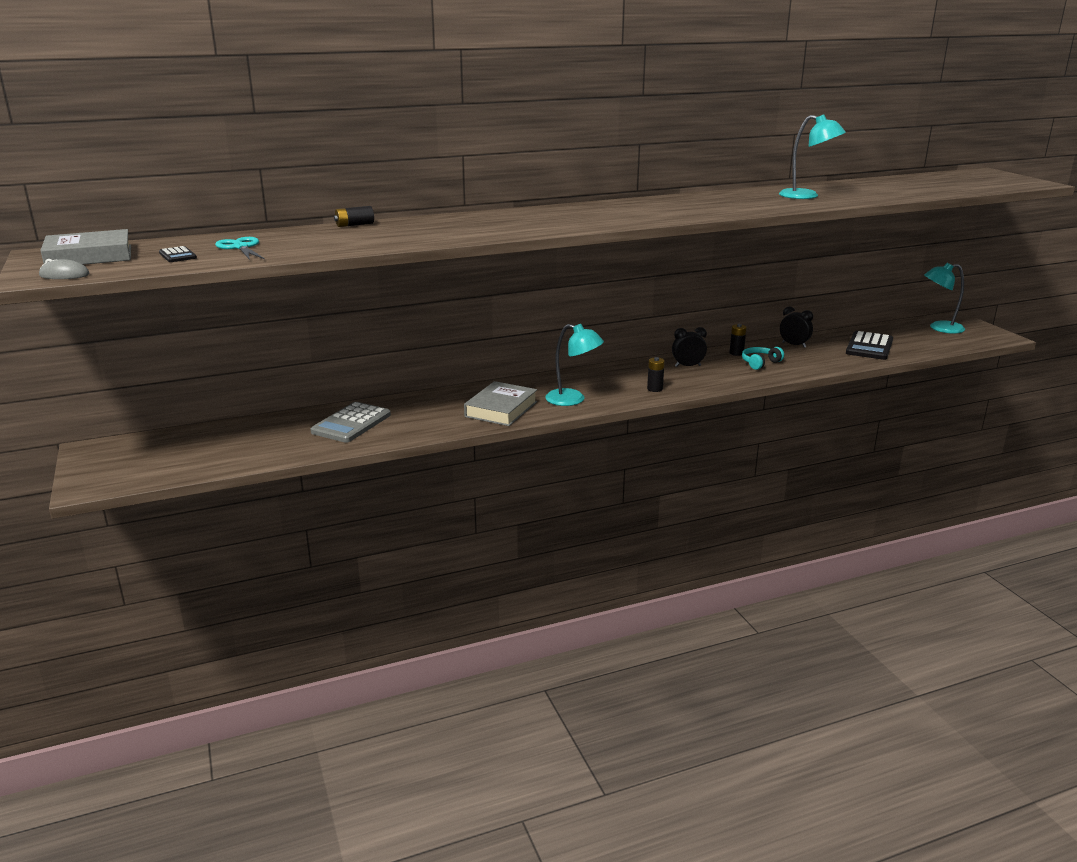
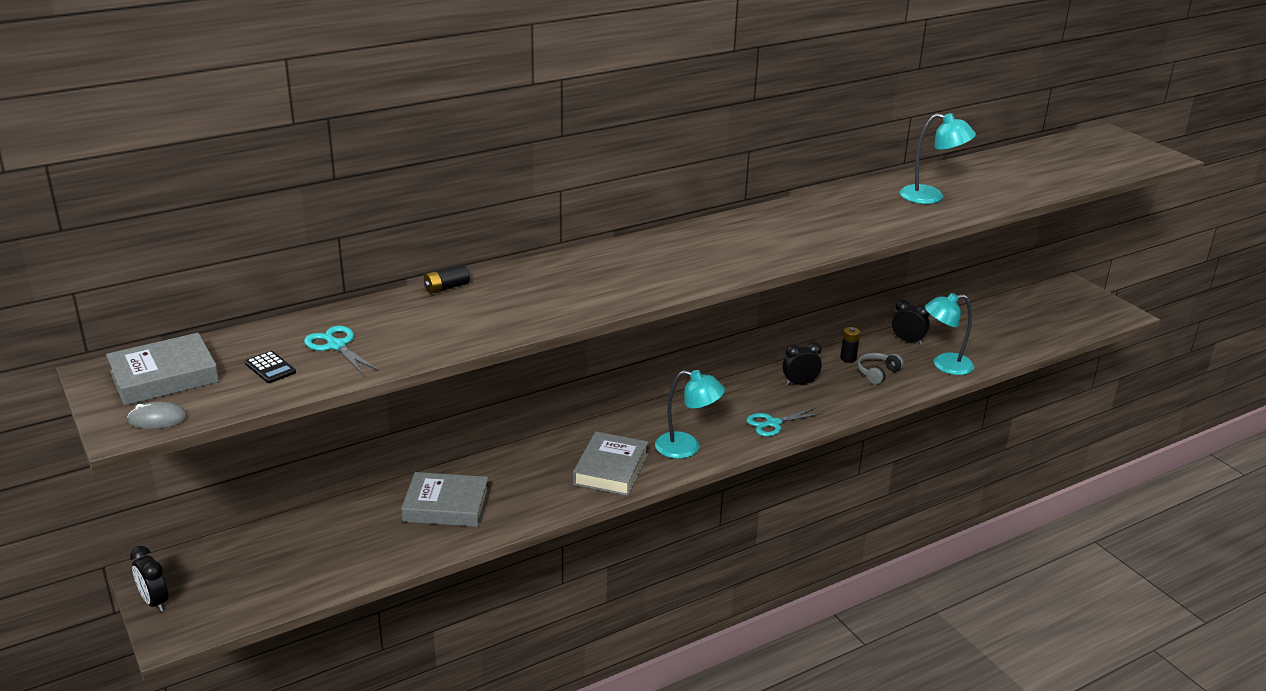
camera: 10 degrees left, 5 degrees up
grey calculator [311,402,391,443] -> grey book [401,472,489,527]
black battery [647,357,665,392] -> turquoise scissors [746,408,823,436]
turquoise headphones [742,347,784,370] -> grey headphones [857,353,904,385]
black calculator [846,331,893,360] -> none
turquoise lamp [924,263,965,334] -> turquoise lamp moved to [925,293,974,375]
none -> black clock [130,546,168,612]

